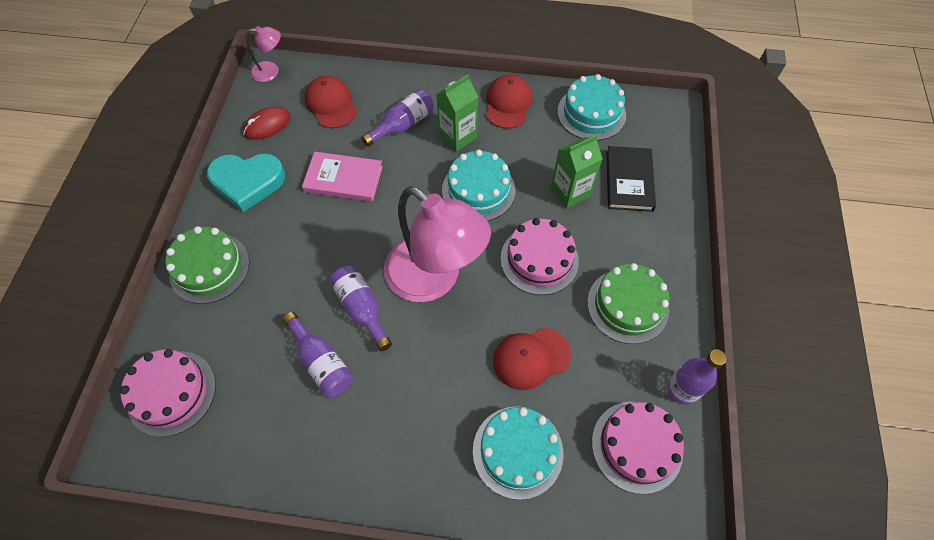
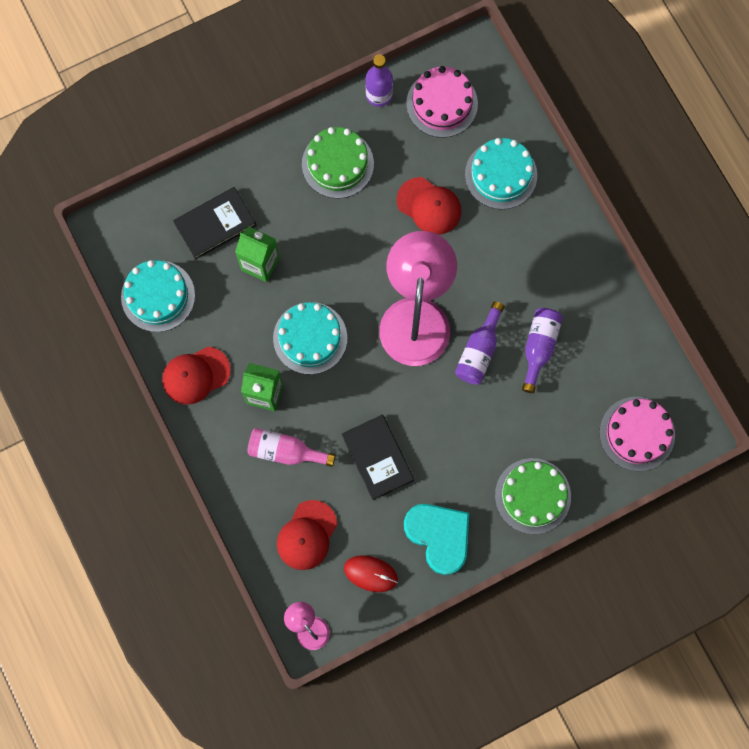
camera: 125 degrees left, 15 degrees up
pink book [302,152,383,202] -> black book [342,415,414,500]
purple bottle [361,89,434,147] -> pink bottle [247,428,336,467]
pink cake [501,218,579,295] -> none

